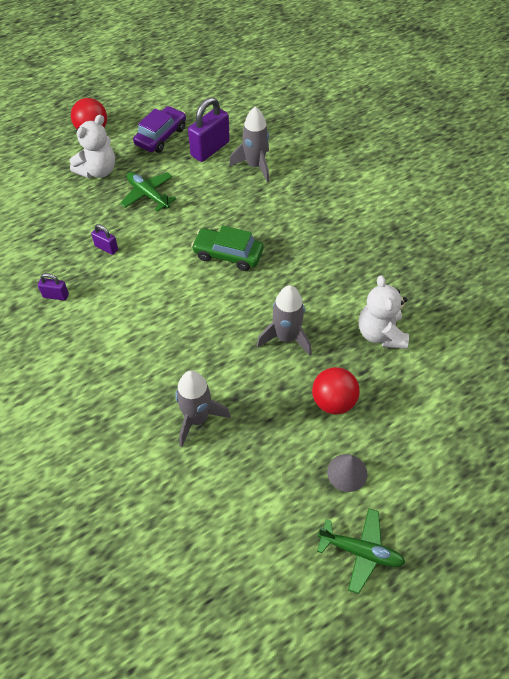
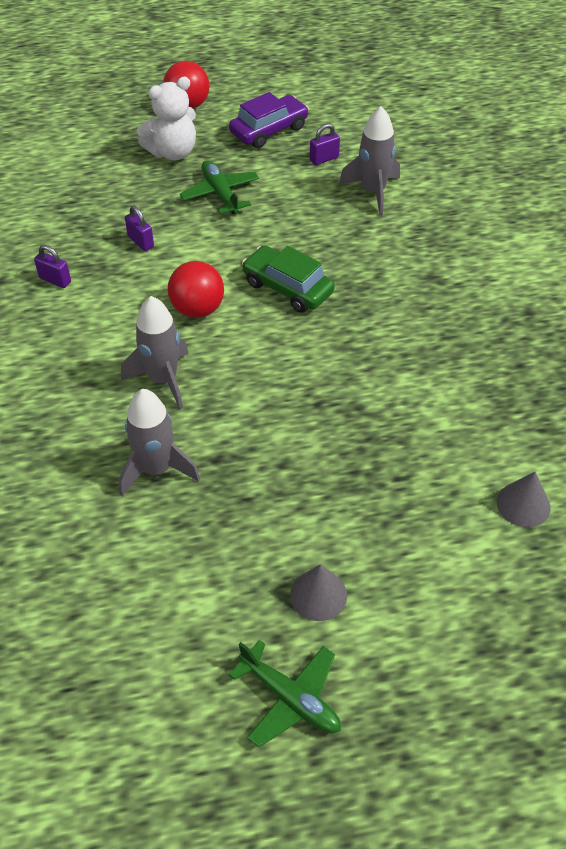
camera: 20 degrees right, 5 degrees down
purple padlock [188,97,230,162] -> purple padlock [310,124,340,165], size x0.51
grey rocket [257,285,312,356] -> grey rocket moved to [121,296,189,409]
red ball [312,367,360,414] -> red ball moved to [168,261,224,318]
white teddy bear [359,275,409,349] -> none
none -> grey cone [497,472,551,527]

